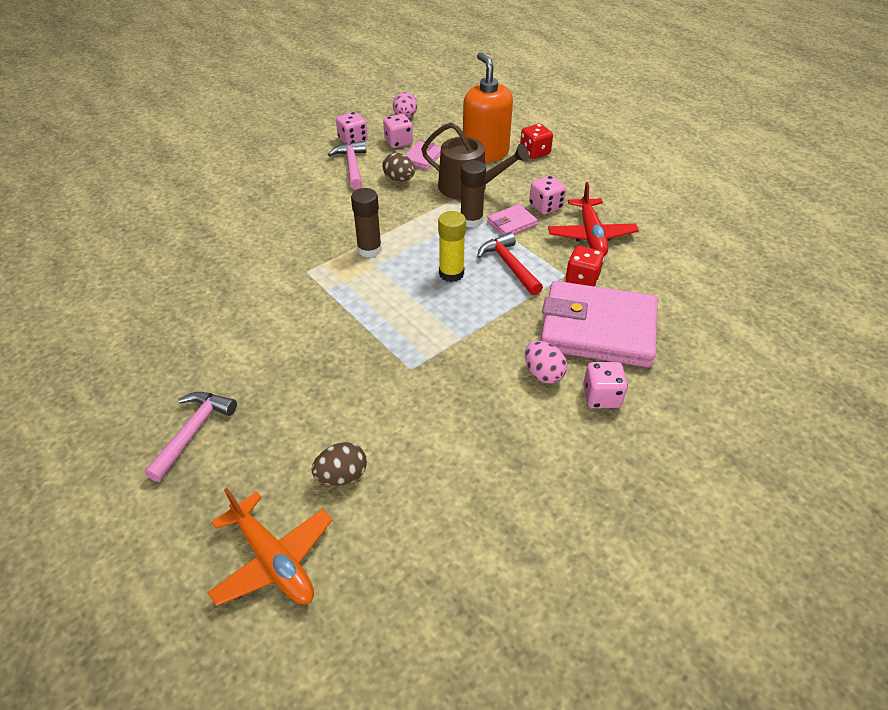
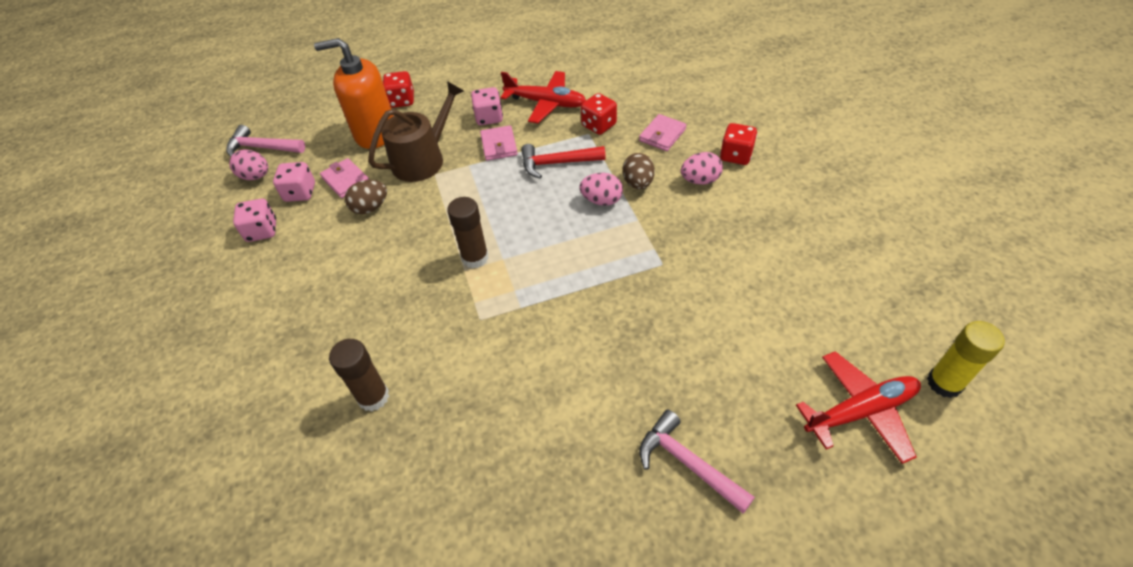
camera: 65 degrees left, 5 degrees up
orange plane [207,488,332,606] -> red plane [796,351,921,464]
brown egg [311,442,367,486] -> brown egg moved to [622,153,655,189]
pink hammer [328,141,366,190] -> pink hammer moved to [226,125,305,157]
yellow glue stick [438,211,466,282] -> yellow glue stick moved to [927,321,1005,398]
brown glue stick [461,160,486,228] -> brown glue stick moved to [329,339,389,412]
pink wallet [541,281,658,368] -> pink wallet [639,114,687,151], size x0.43
pink dice [583,362,628,408] -> red dice [720,123,757,165]
none -> pink egg [579,173,623,206]

